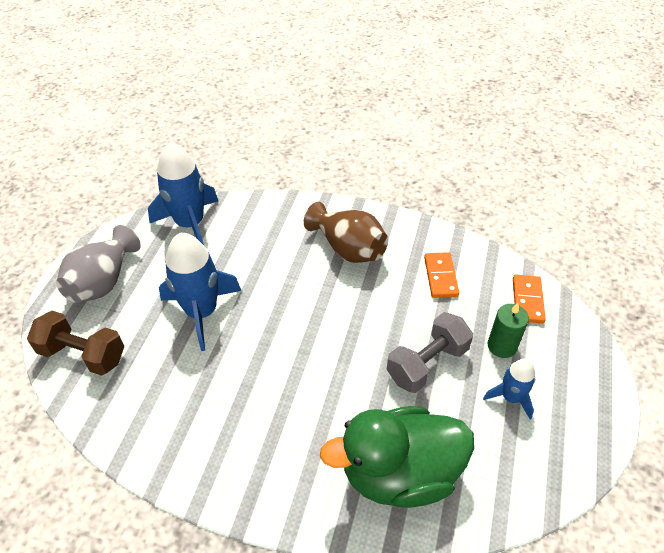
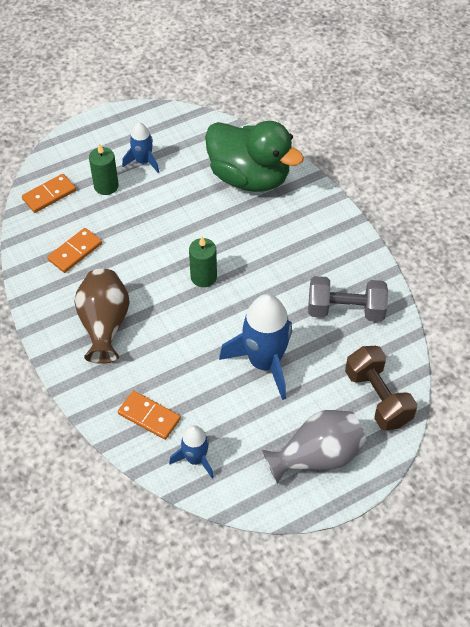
camera: 135 degrees left, 5 degrees up
blue rocket [148,142,218,245] -> blue rocket [169,425,214,478], size x0.55
grey dumbbell [387,312,473,393] -> grey dumbbell moved to [308,276,388,322]
none -> orange domino [118,391,181,440]
none -> green candle [189,237,217,287]

